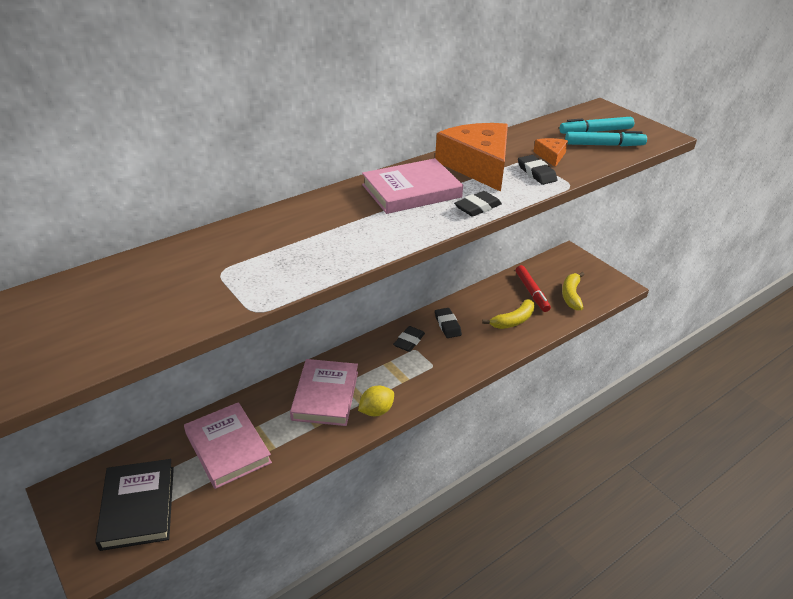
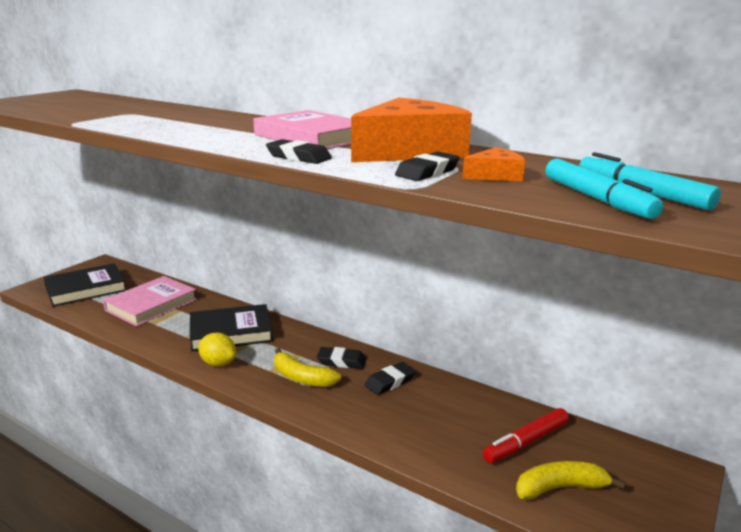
camera: 70 degrees right, 15 degrees down
pink book [290,359,358,426] -> black book [190,304,273,351]
yellow banana [482,299,535,329] -> yellow banana moved to [274,348,341,387]

